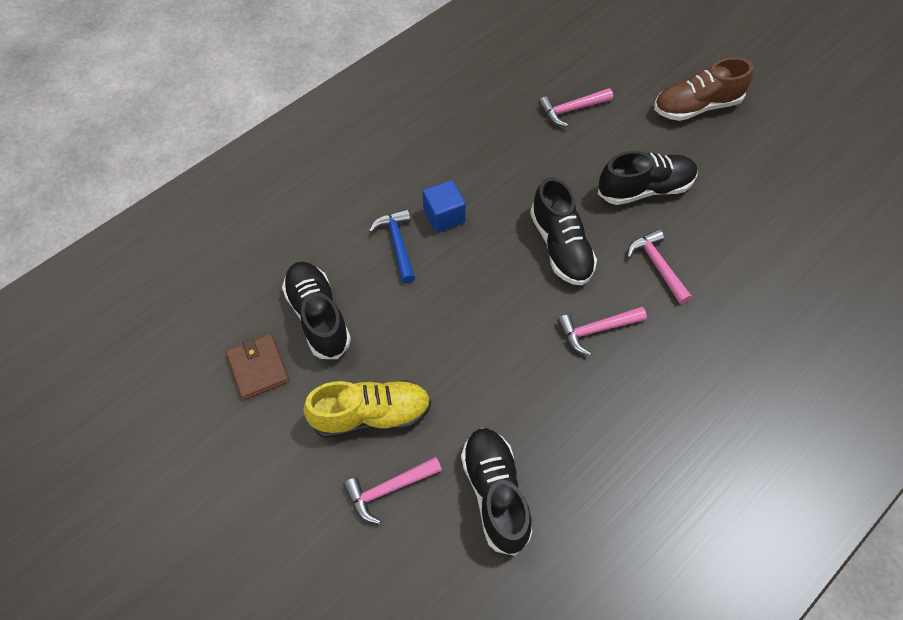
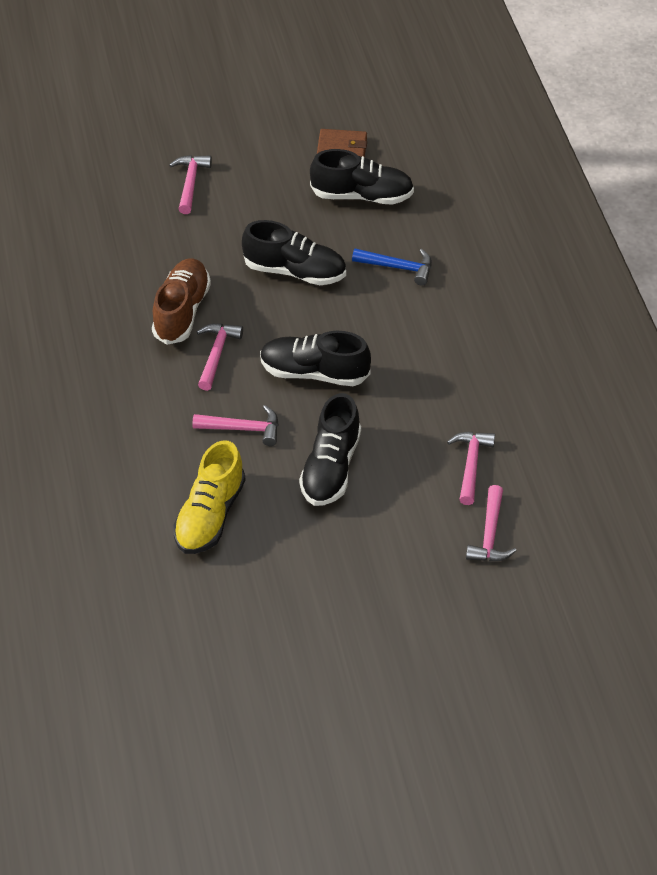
camera: 120 degrees right, 10 degrees down
yellow shoe [303,380,431,438] -> yellow shoe moved to [173,440,245,554]
blue cube [422,180,466,233] -> none
black shoe [461,428,532,556] -> black shoe moved to [242,220,346,285]
brown shoe [654,57,753,121] -> brown shoe moved to [152,258,211,345]
none -> pink hammer [466,485,516,561]

